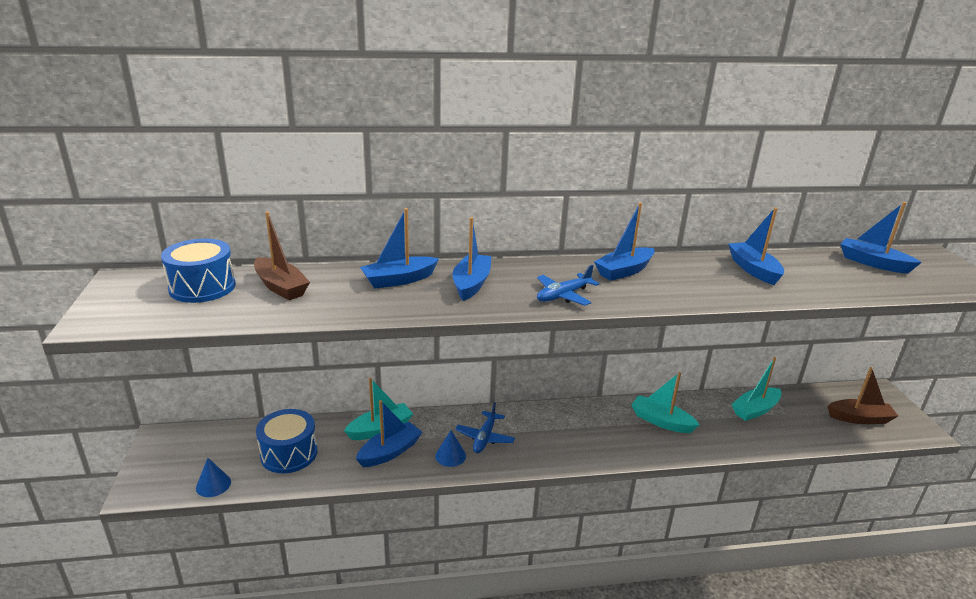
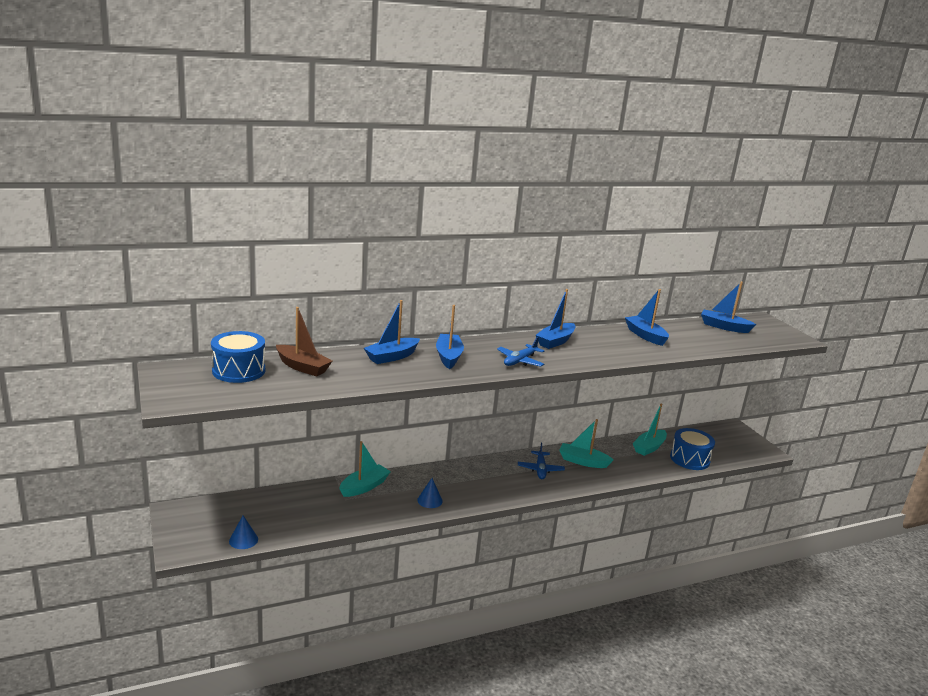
camera: 15 degrees left, 5 degrees down
blue drum [256,409,317,473] -> blue drum moved to [670,428,715,470]
blue boat [356,400,422,467] -> none
blue plane [455,402,515,453] -> blue plane moved to [518,443,565,479]
brown boat [828,367,898,424] -> none

